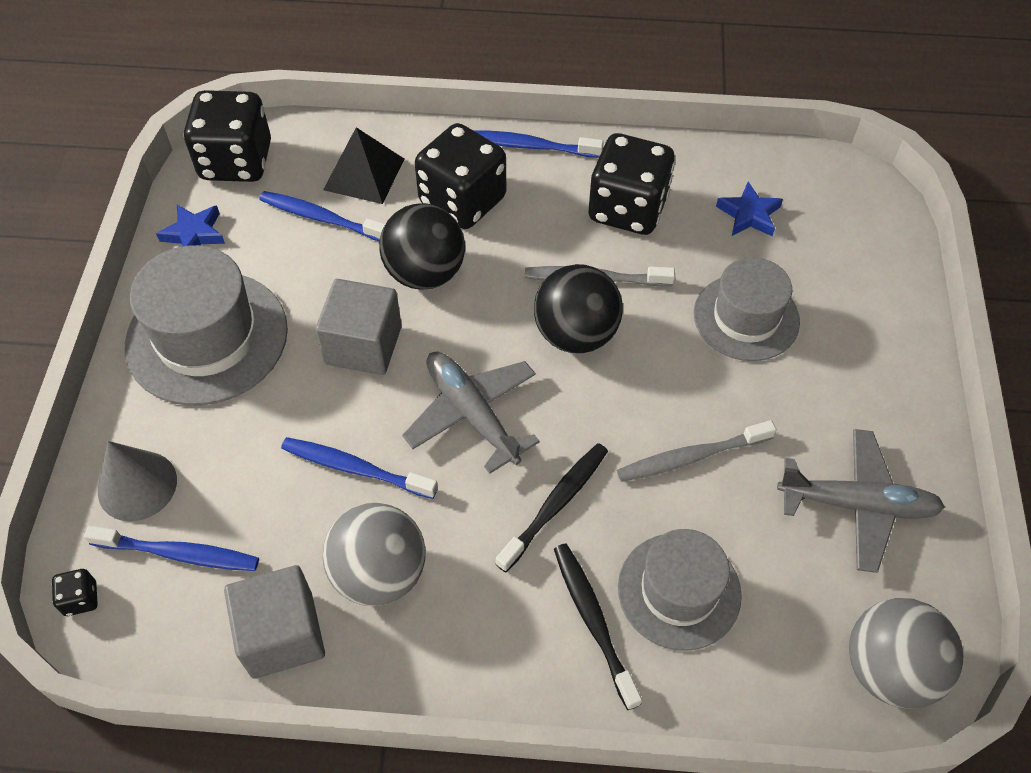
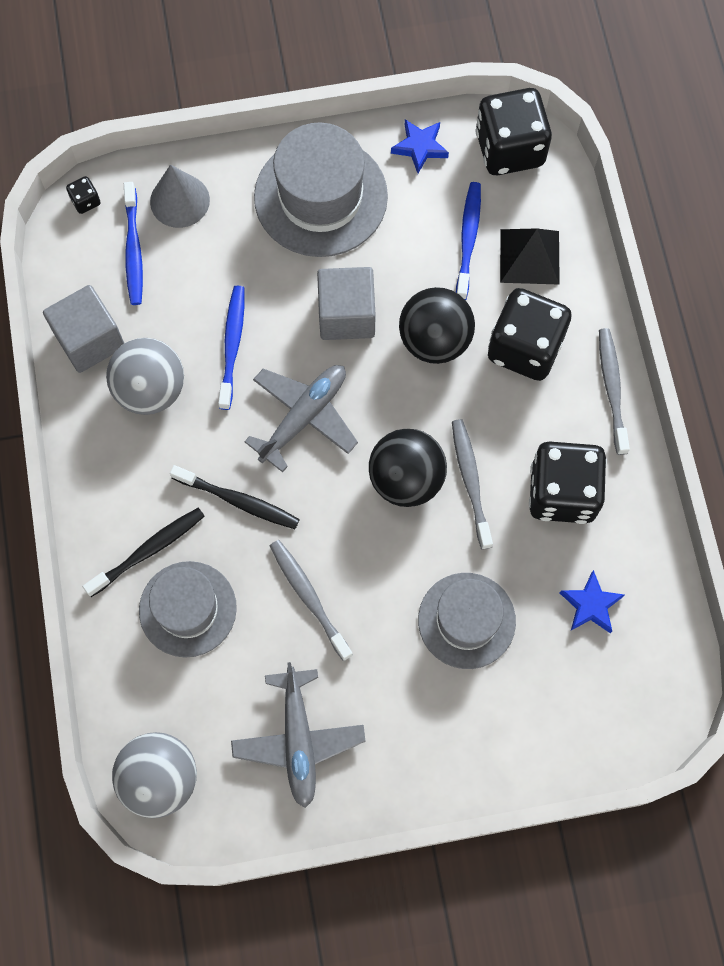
camera: 75 degrees right, 15 degrees up
blue toothbrush [473,130,604,158] -> grey toothbrush [599,328,630,455]

